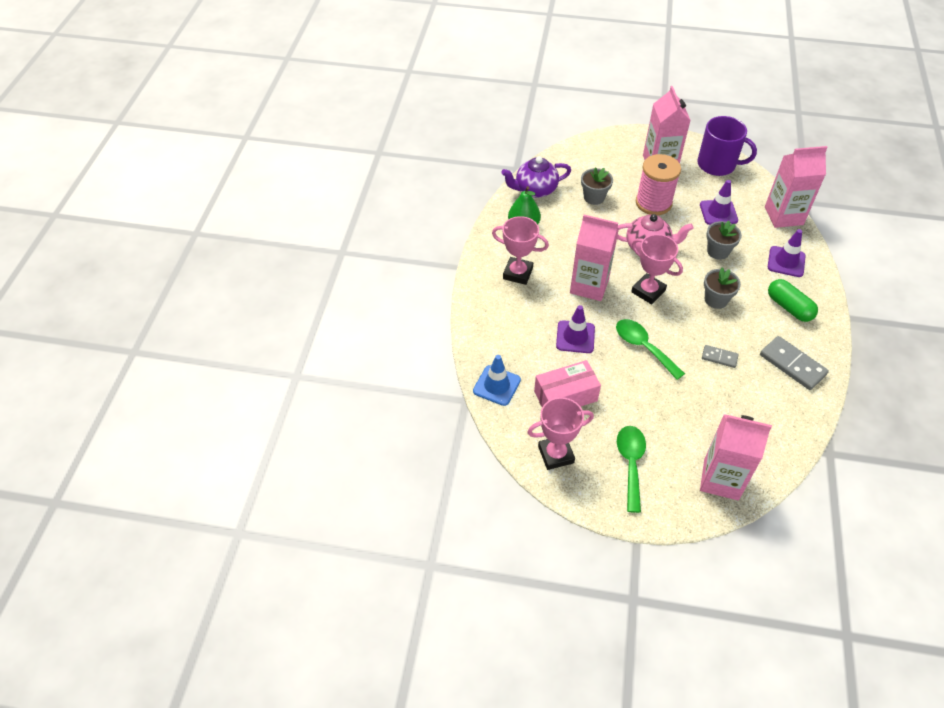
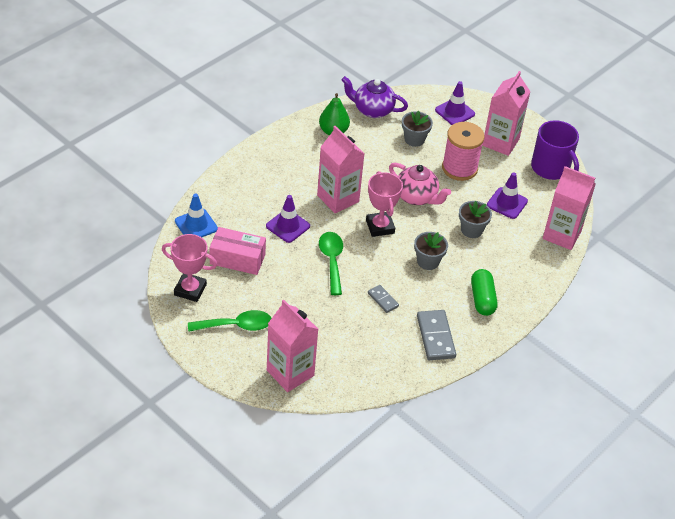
camera: 30 degrees right, 5 degrees down
pink trophy [492,216,549,285] -> none
green spoon [617,426,646,513] -> green spoon turned 45 degrees clockwise [188,310,272,332]
purple traffic cone [768,229,806,277] -> purple traffic cone moved to [435,81,475,125]

